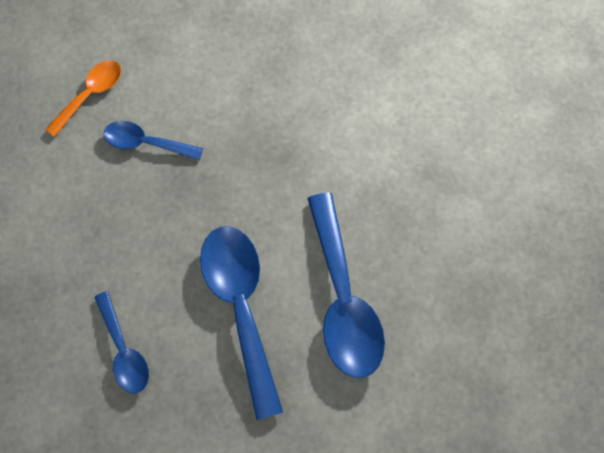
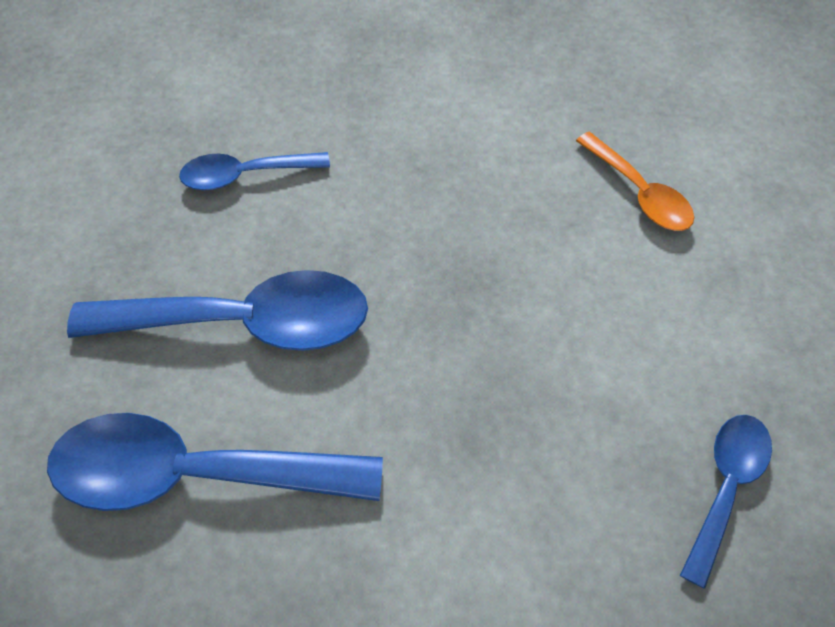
camera: 105 degrees right, 10 degrees down
blue spoon [104,121,203,160] -> blue spoon moved to [680,415,772,589]

